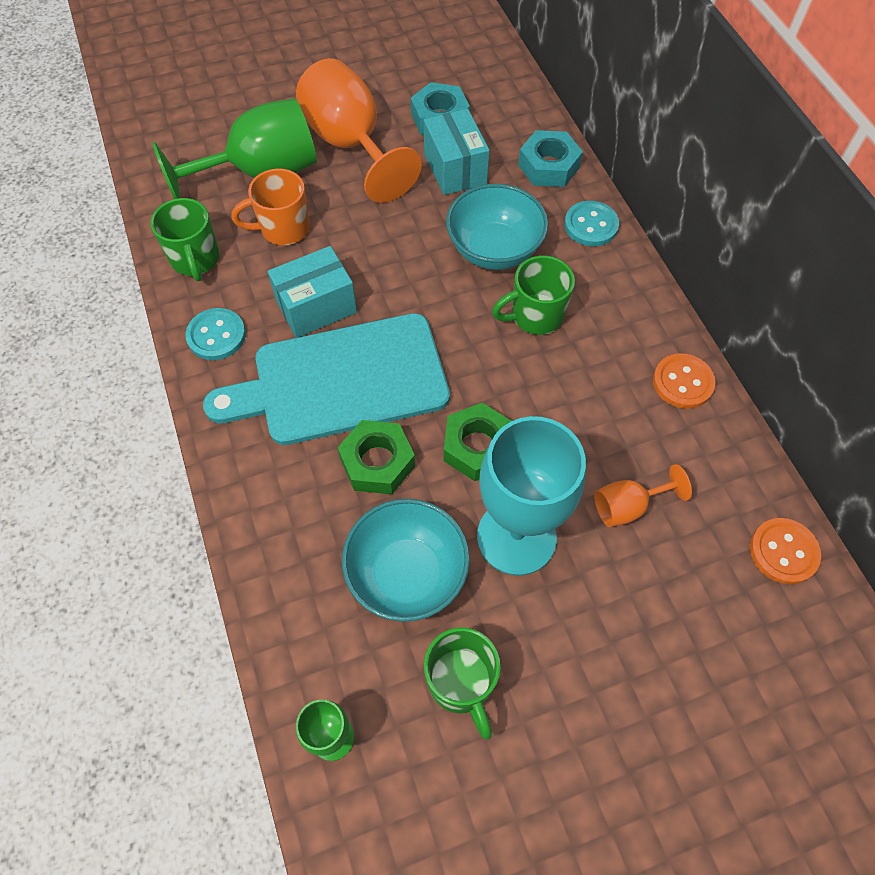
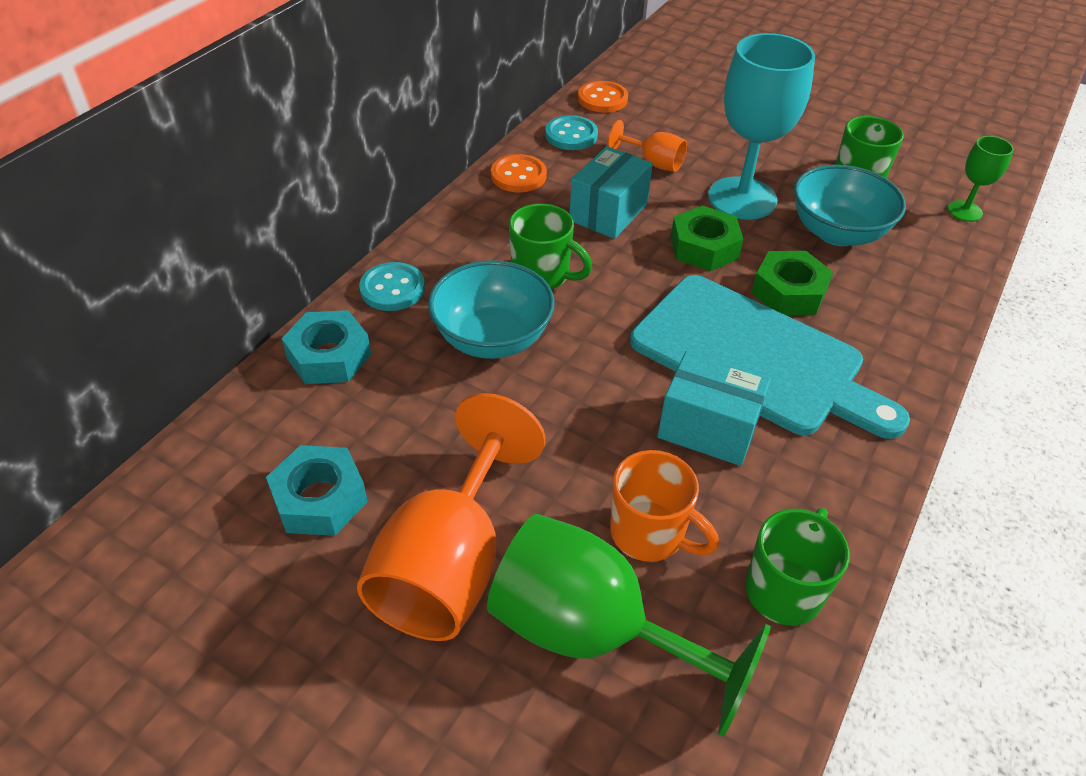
camera: 130 degrees left, 15 degrees down
turquoise button [186,308,246,360] -> turquoise button moved to [545,115,598,150]
turquoise box [424,109,490,195] -> turquoise box moved to [570,146,653,239]

